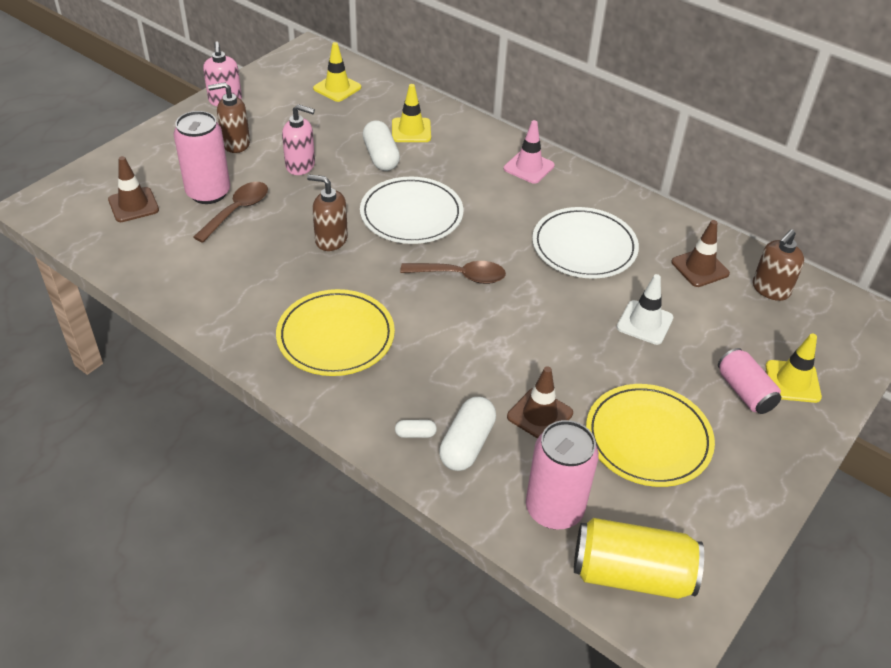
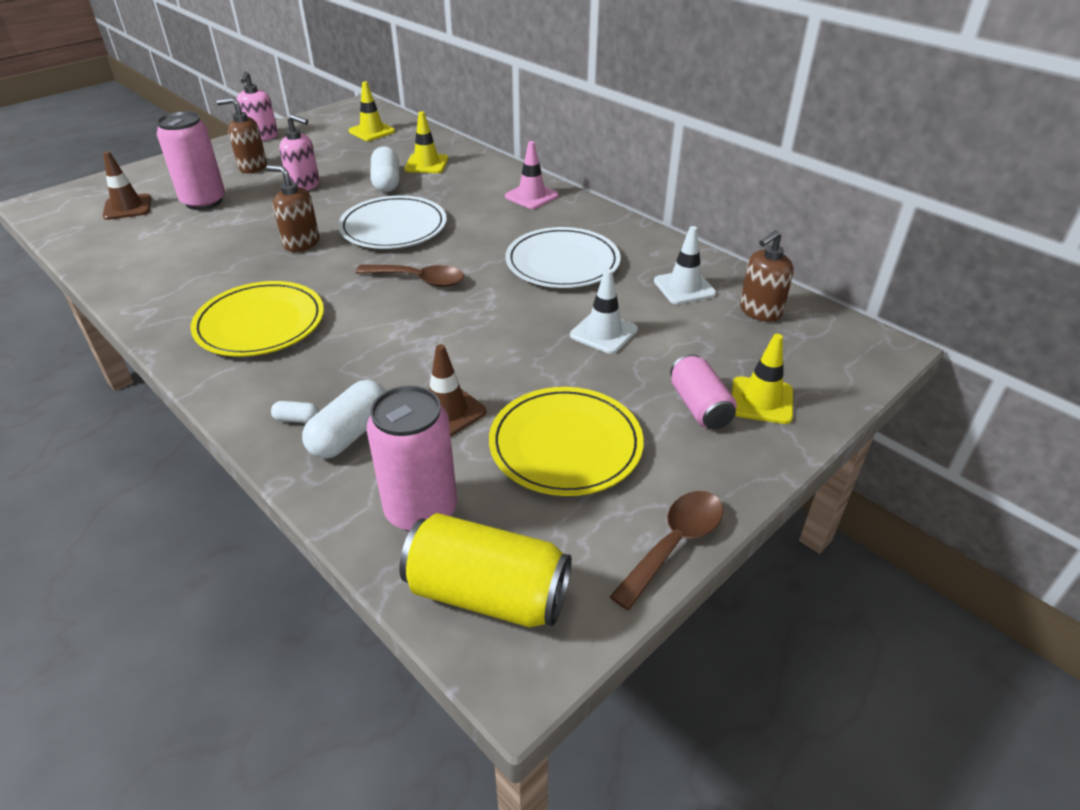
camera: 10 degrees right, 5 degrees down
brown spoon [193,182,268,243] -> brown spoon moved to [609,491,723,610]
brown traffic cone [671,220,730,287] -> white traffic cone [654,226,716,304]

